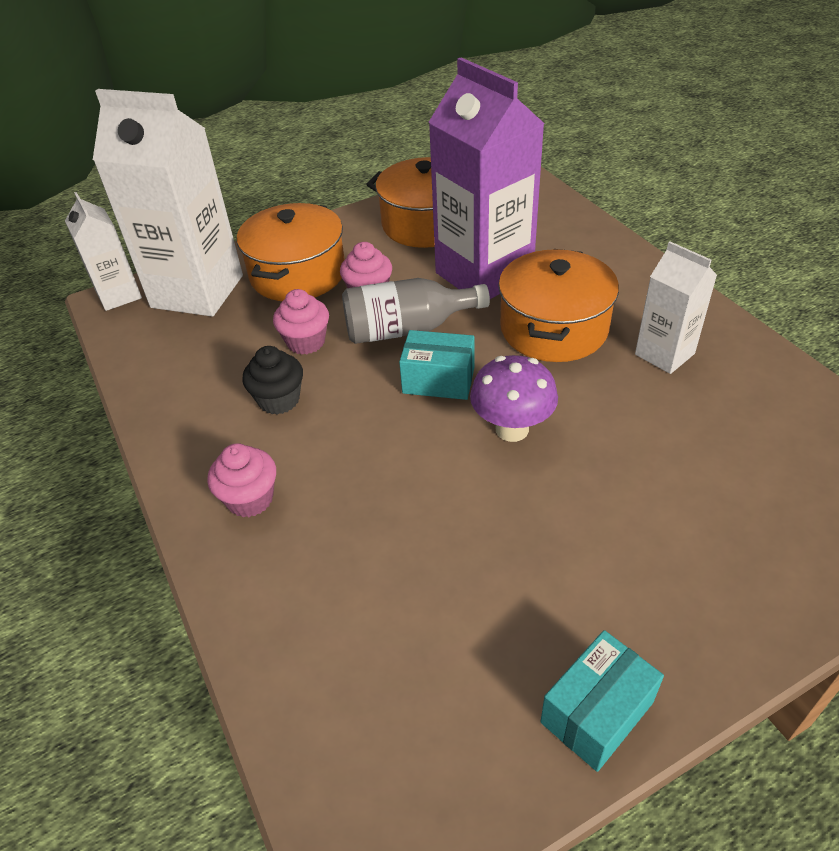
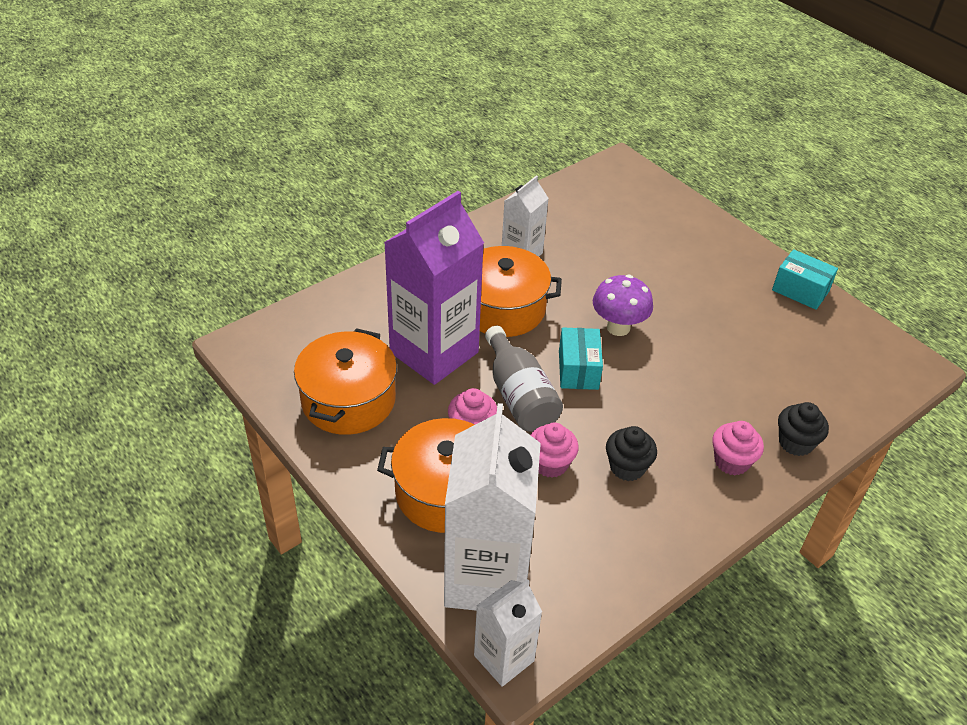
camera: 105 degrees left, 0 degrees up
none -> black cupcake [778,402,829,456]

